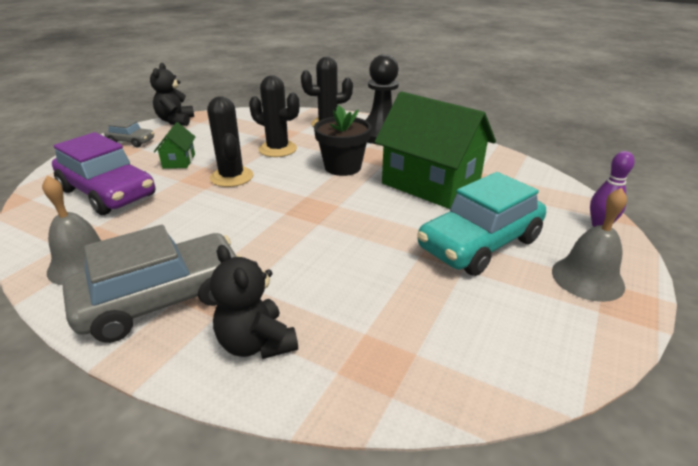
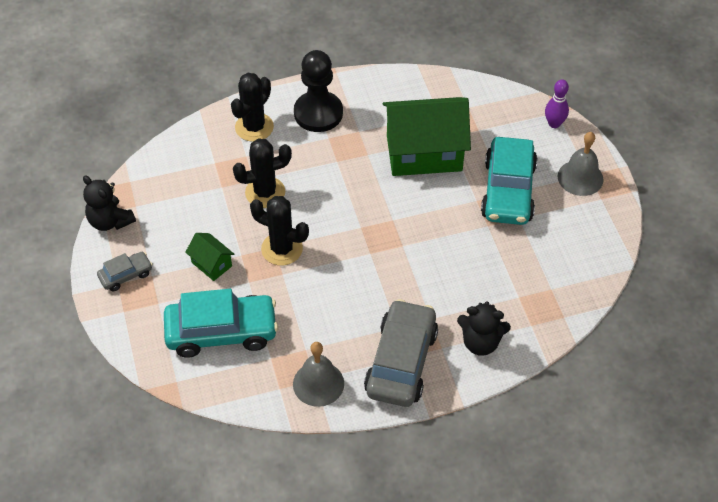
camera: 45 degrees left, 20 degrees up
purple car [52,132,156,215] -> turquoise car [164,289,278,358]
black flower pot [314,105,372,176] -> none

